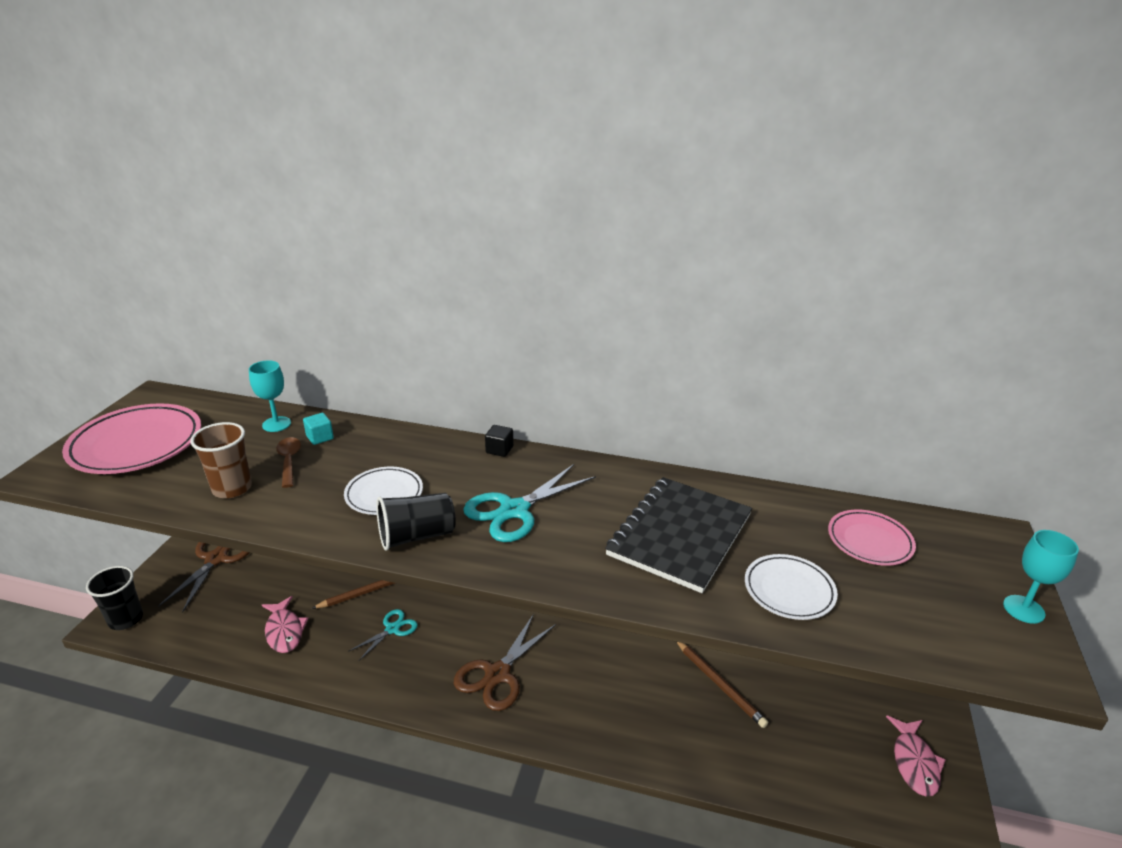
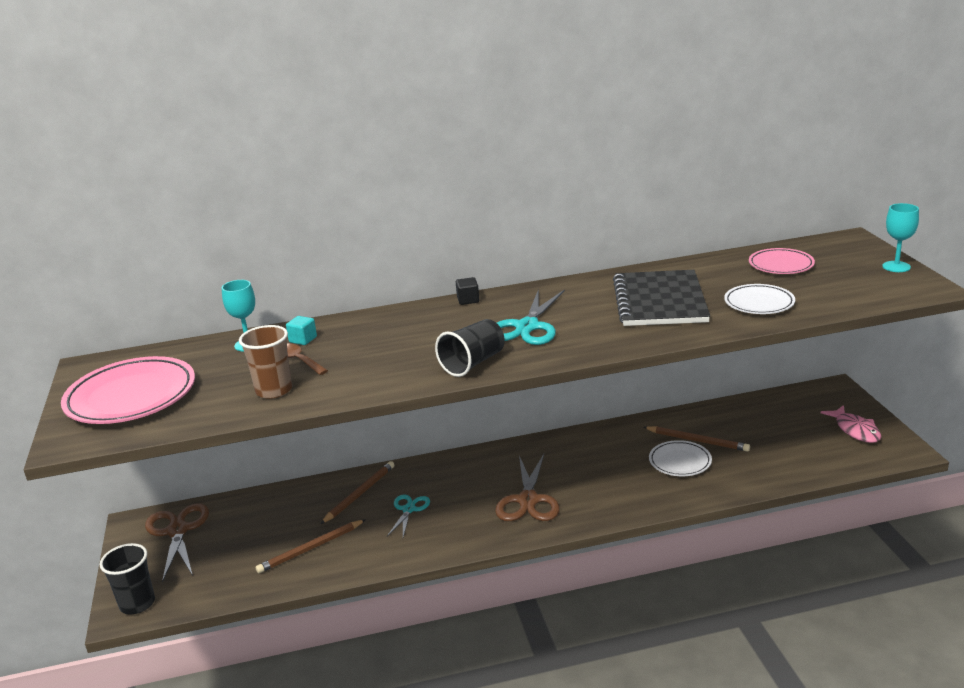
camera: 25 degrees left, 5 degrees down
pink fish [262,596,308,653] -> brown pencil [256,519,366,573]
white plate [344,467,423,515] -> white plate moved to [649,440,712,476]

